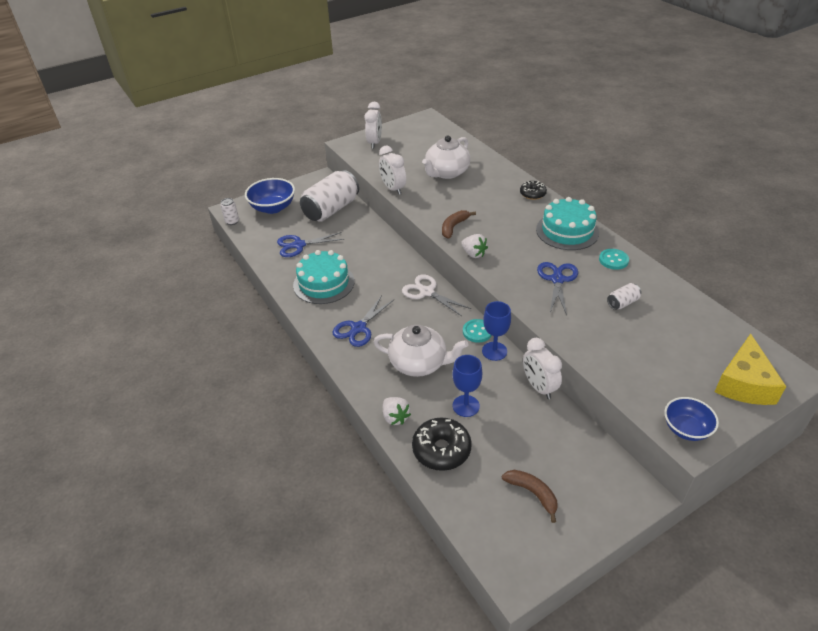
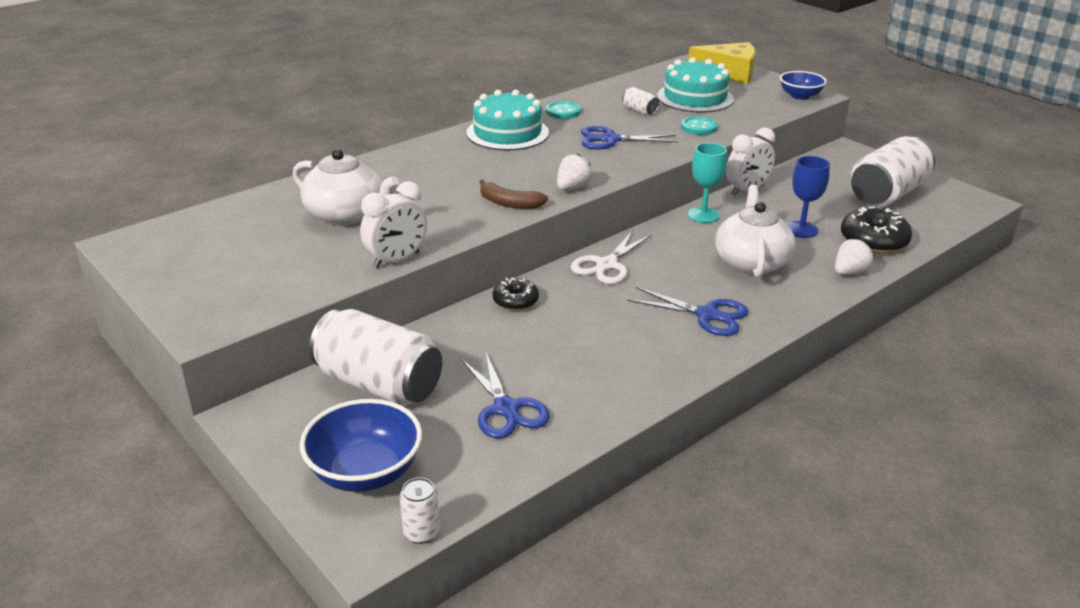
camera: 100 degrees left, 10 degrees down
turquoise cake [293,250,355,304] -> turquoise cake moved to [657,57,734,112]
white clock [365,102,382,149] -> none
turquoise button [463,319,492,343] -> turquoise button moved to [681,116,718,135]
blue goblet [482,301,511,361] -> turquoise goblet [688,143,727,223]
brown banana [502,470,558,523] -> white can [851,136,935,207]
black donut [520,181,547,200] -> black donut moved to [493,277,539,311]

